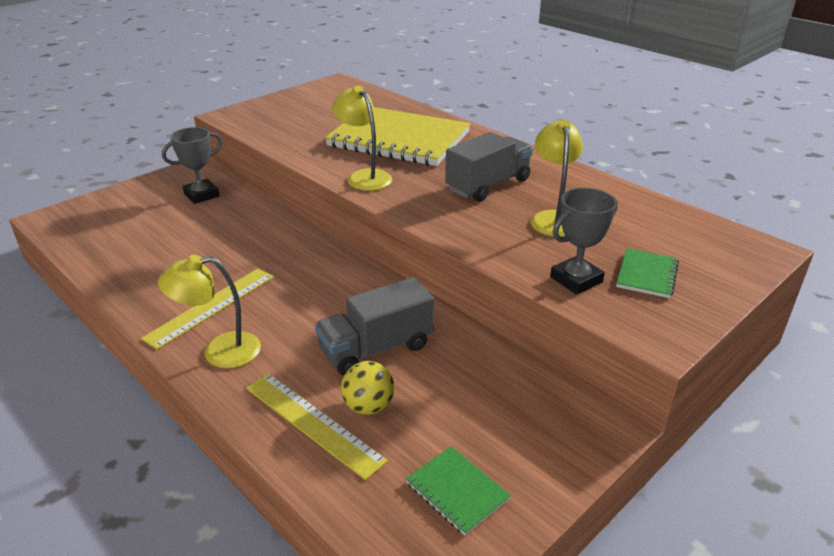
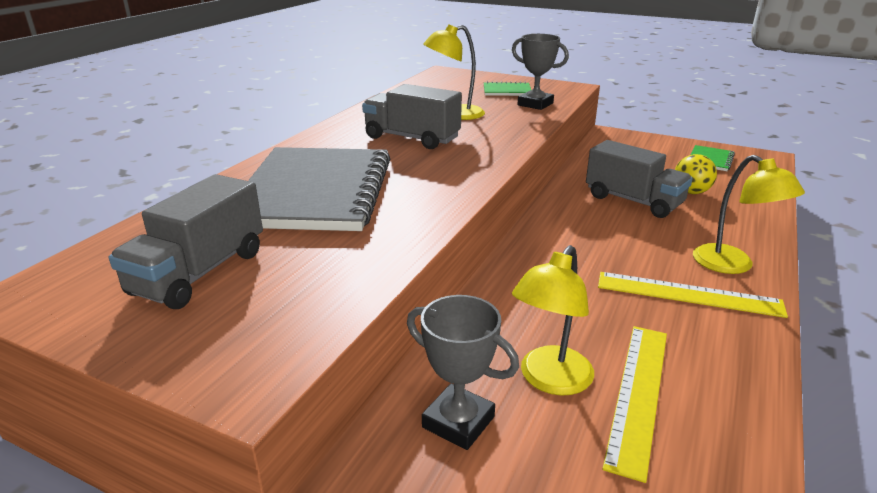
camera: 110 degrees left, 5 degrees down
yellow ruler [246,373,388,480] -> yellow ruler moved to [602,326,667,483]
yellow notebook [325,107,470,166] -> grey notebook [248,147,390,231]
yellow lamp [332,86,392,191] -> yellow lamp moved to [512,245,594,396]
none -> grey truck [109,174,263,309]

